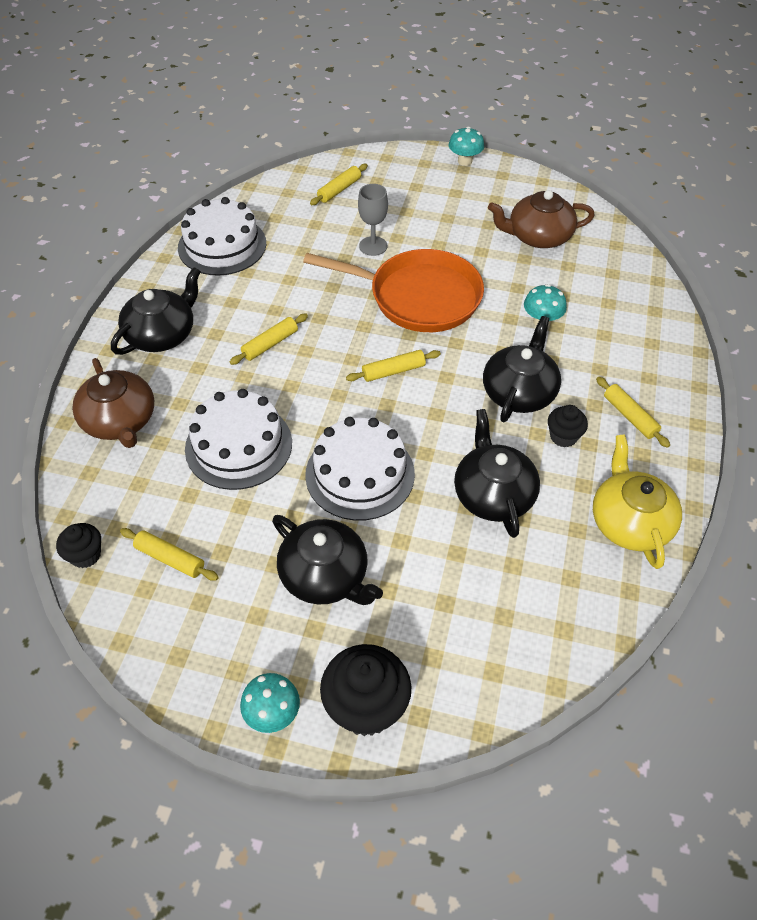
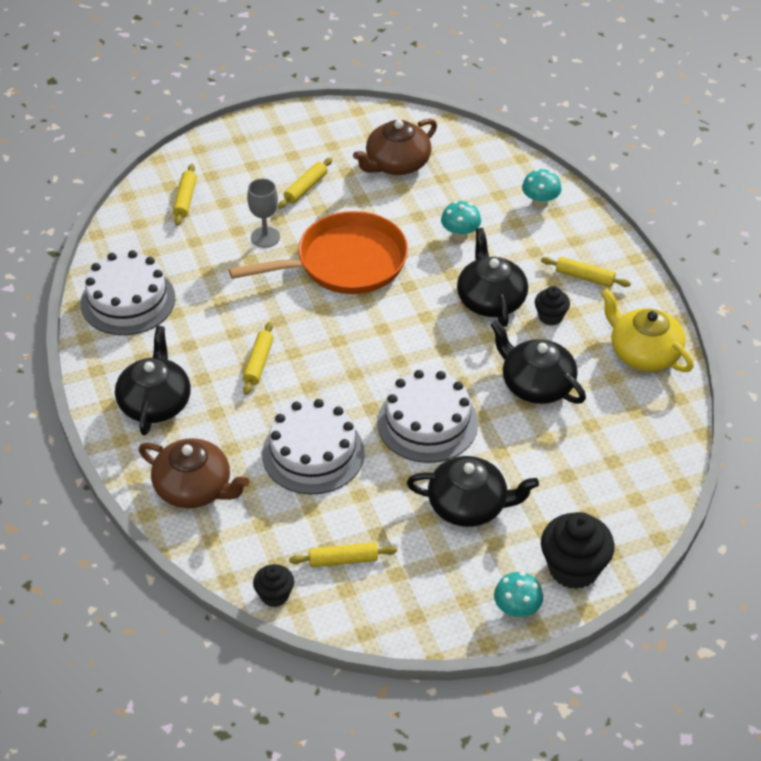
camera: 35 degrees left, 5 degrees down
yellow rolling pin [346,350,441,382] -> yellow rolling pin moved to [278,157,333,209]
turquoise mushroom [449,127,484,166] -> turquoise mushroom moved to [522,169,562,209]

